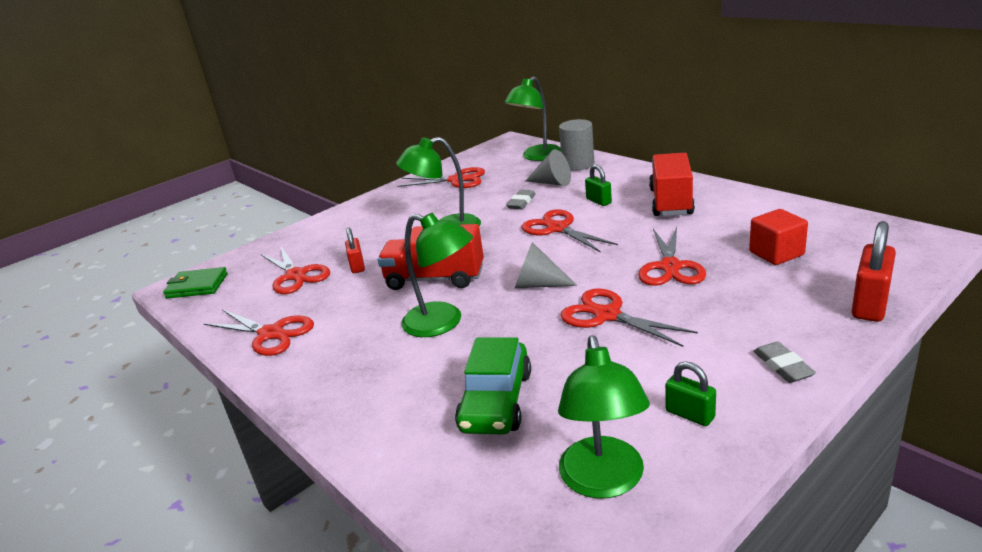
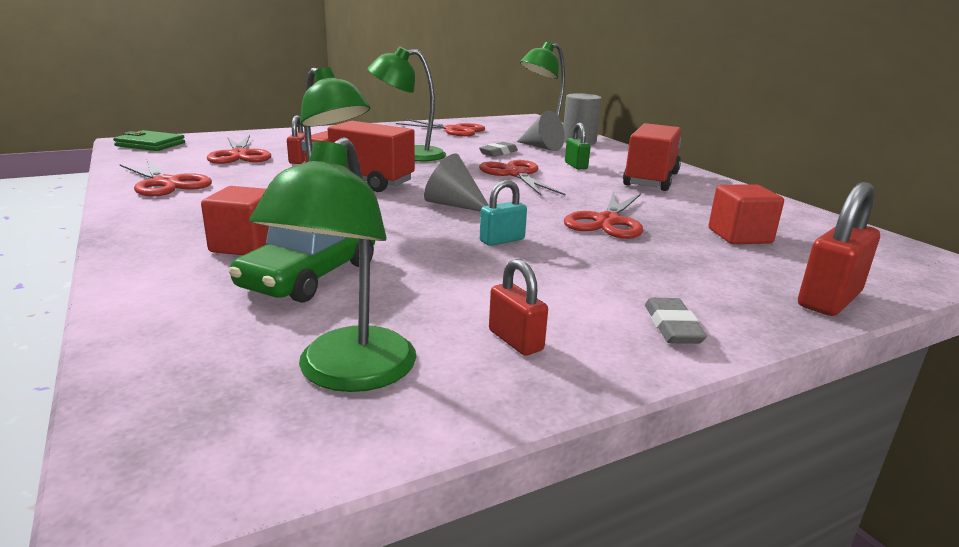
camera: 10 degrees right, 5 degrees down
red scissors [560,288,698,347] -> turquoise padlock [480,180,527,246]
green padlock [665,361,716,426] -> red padlock [489,259,548,356]
none -> red cube [201,186,269,255]

